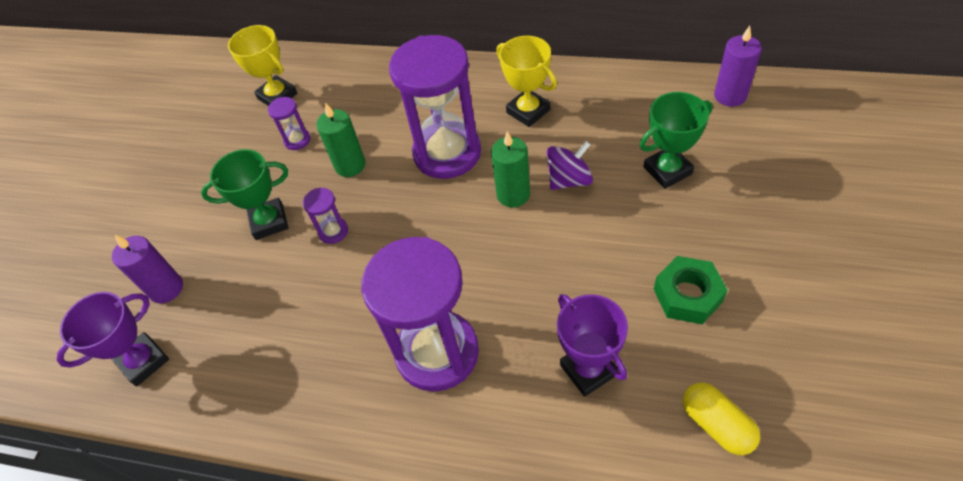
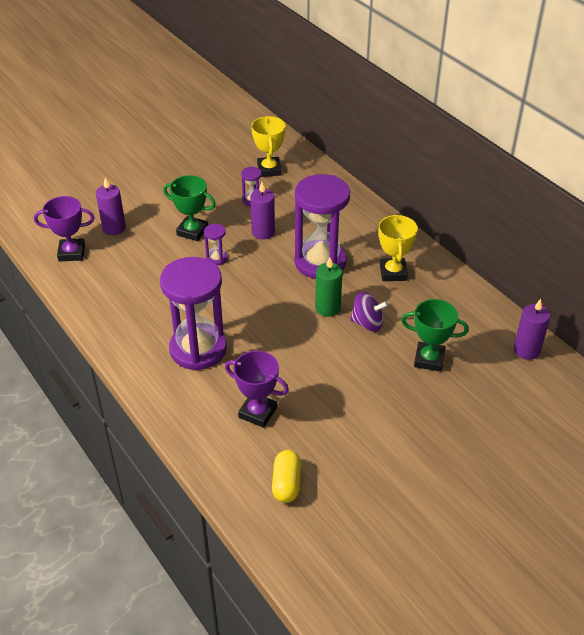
camera: 35 degrees right, 10 degrees down
green candle [316,103,366,177] -> purple candle [250,182,275,240]
purple trophy [557,294,628,397] -> purple trophy turned 75 degrees counterclockwise [225,351,289,428]
green nut [654,256,728,324] -> none

